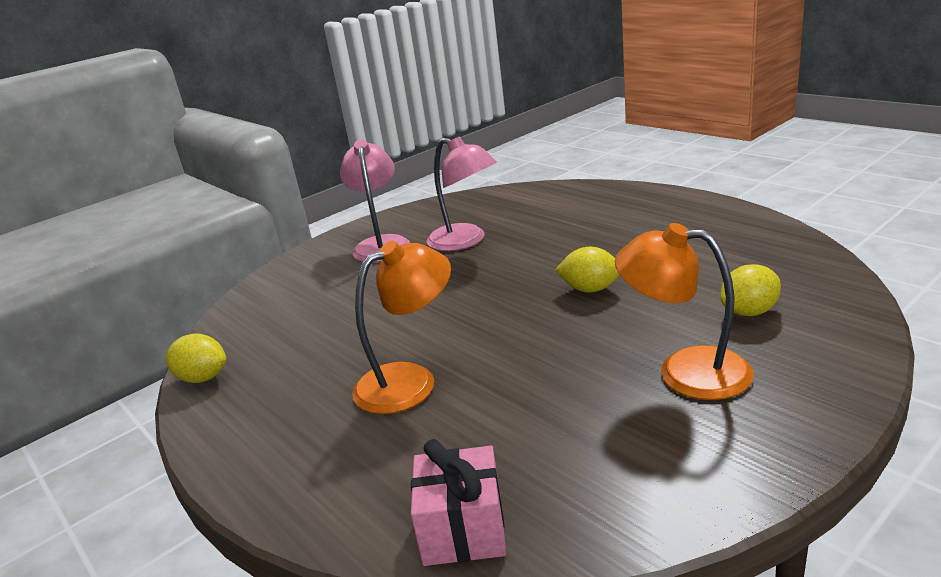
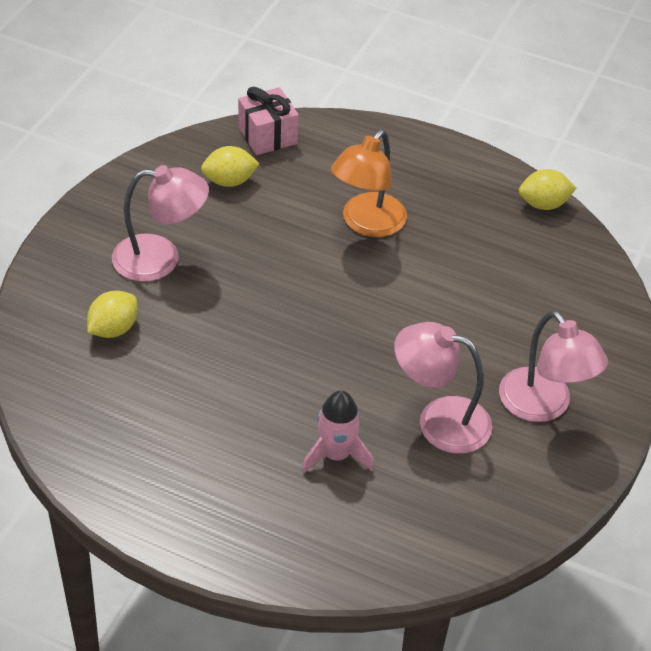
camera: 150 degrees right, 20 degrees up
yellow lemon [555,247,620,293] -> yellow lemon moved to [201,146,260,187]
orange lamp [615,223,754,400] -> pink lamp [112,165,209,282]
none -> pink rocket [302,390,374,474]

